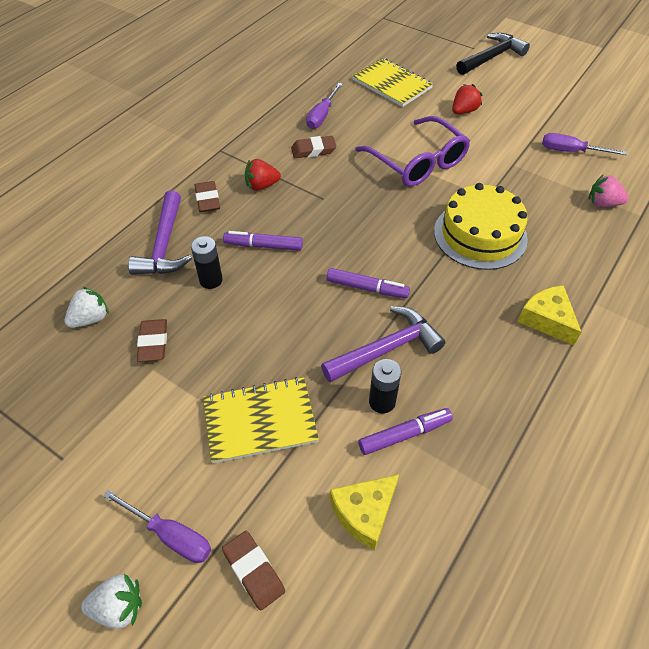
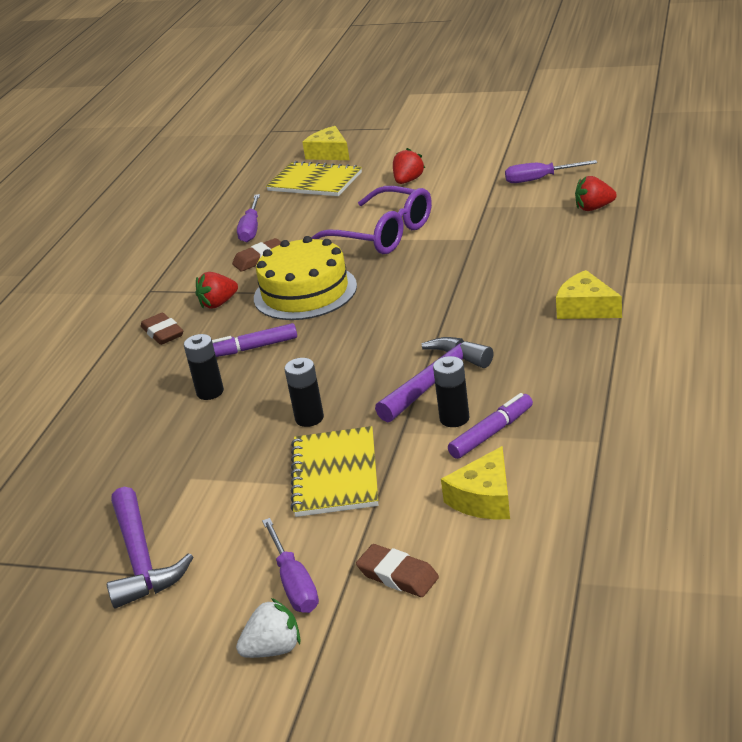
camera: 15 degrees left, 20 degrees down
white strawberry [64,287,109,328] -> none
purple screwdriver [103,490,211,563] -> purple screwdriver turned 60 degrees clockwise [262,518,319,613]
purple hammer [128,191,192,275] -> purple hammer moved to [107,487,193,608]
brown eraser [137,319,167,362] -> none
yellow notebook [203,377,319,464] -> yellow notebook turned 60 degrees counterclockwise [290,426,378,517]
purple marker [327,268,410,298] -> none
yellow cake [434,183,528,270] -> yellow cake moved to [254,236,357,320]
black hammer [456,33,530,75] -> none
pink strawberry [589,174,629,207] -> red strawberry [575,176,617,211]
none -> black battery [284,358,324,427]
none -> yellow cheese [302,126,350,160]

